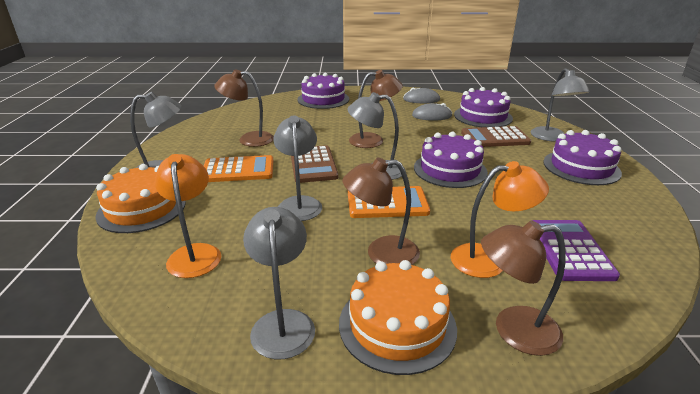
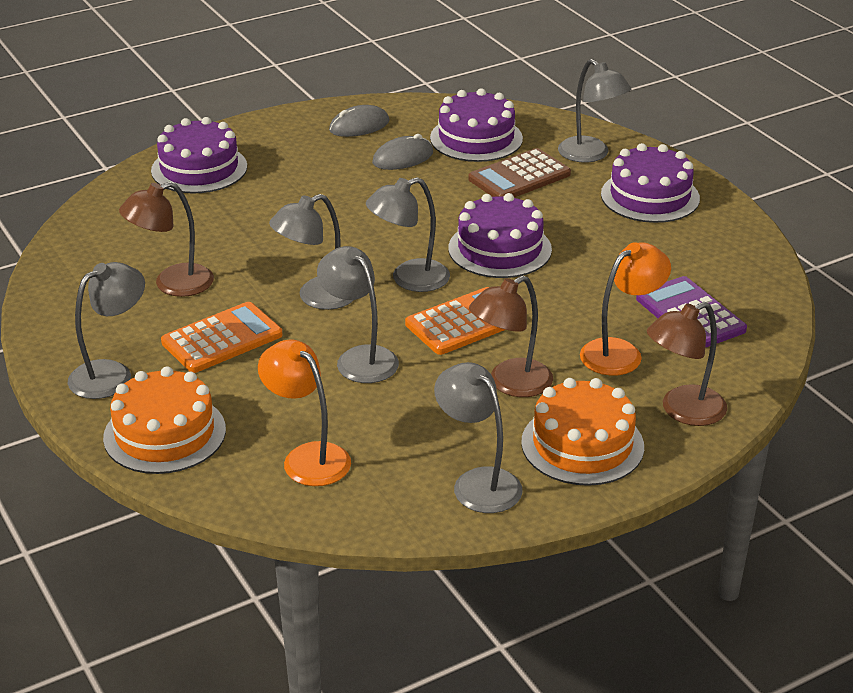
camera: 30 degrees left, 5 degrees up
brown calculator [291,145,338,183] -> grey lamp [269,194,354,310]
brown lamp [349,70,403,148] -> none

